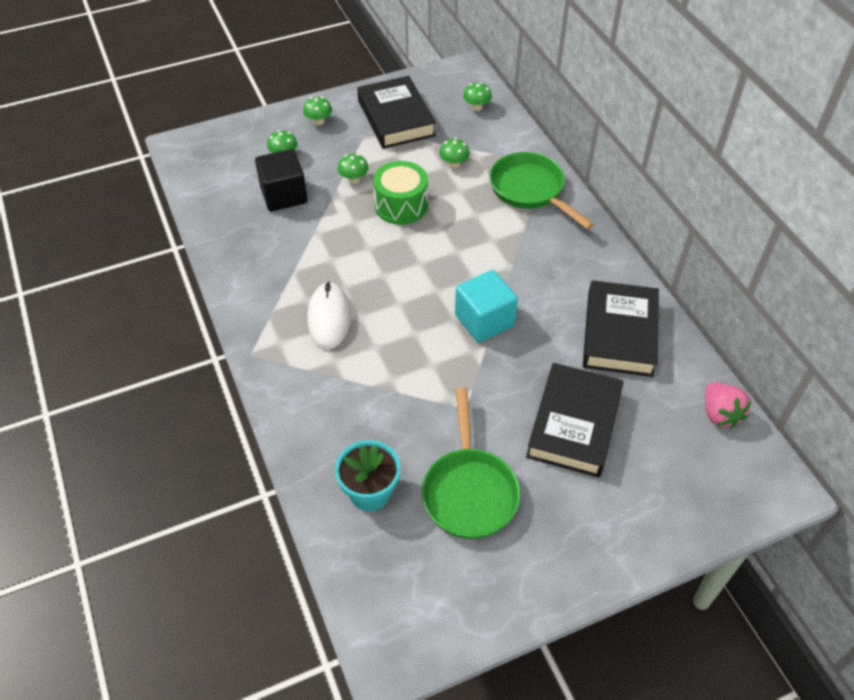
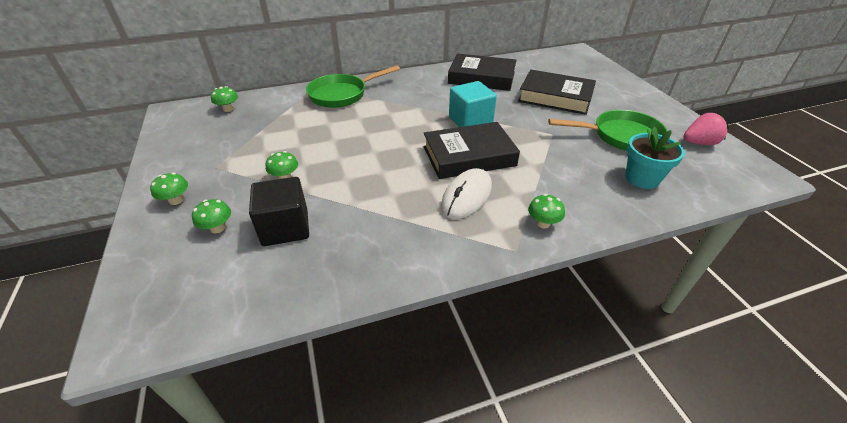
camera: 85 degrees left, 10 degrees down
white mouse [307,282,351,349] -> white mouse turned 60 degrees counterclockwise [441,168,492,219]
black book [357,76,436,149] -> black book moved to [424,122,520,179]
green drum [373,161,428,225] -> none
green mushroom [439,138,470,168] -> green mushroom moved to [528,194,565,228]
pink strawberry [705,382,751,429] -> pink strawberry moved to [684,113,729,145]

